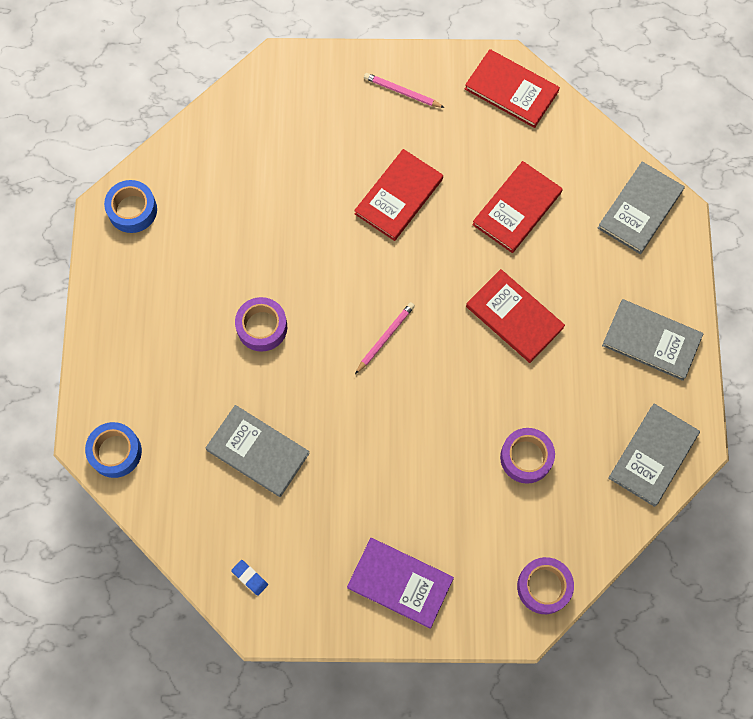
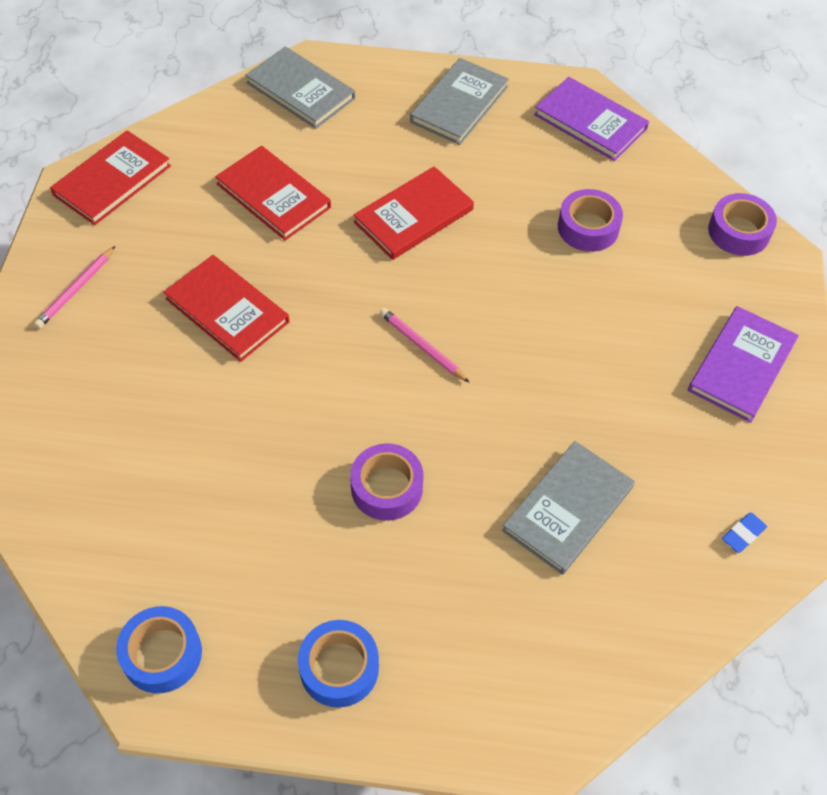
camera: 85 degrees left, 15 degrees down
blue tape [85,422,142,478] -> blue tape moved to [298,620,379,708]
grey book [608,404,700,507] -> purple book [534,77,649,161]

